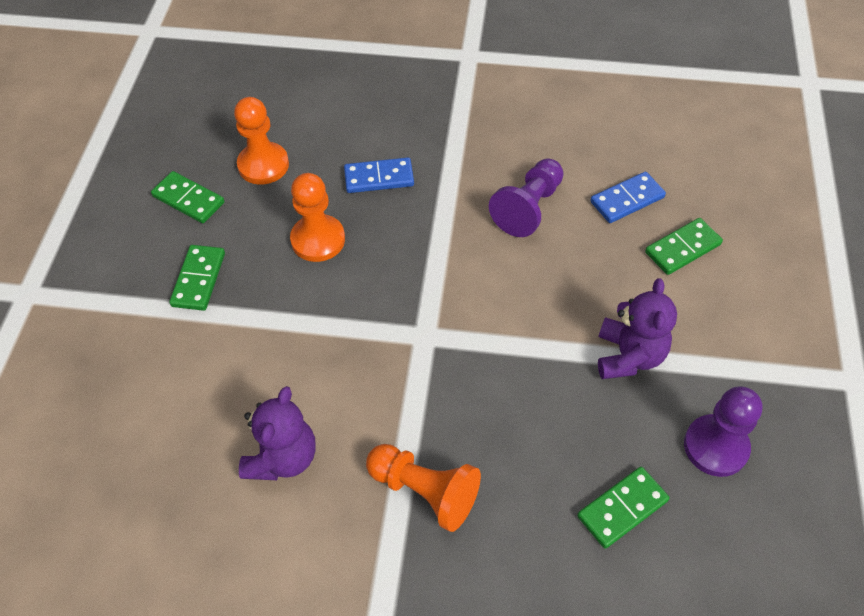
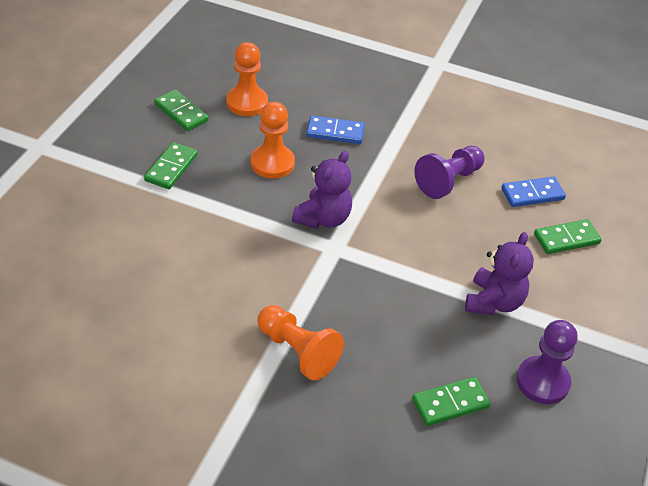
camera: 10 degrees right, 10 degrees down
purple teddy bear [239,386,316,480] -> purple teddy bear moved to [292,151,352,229]

